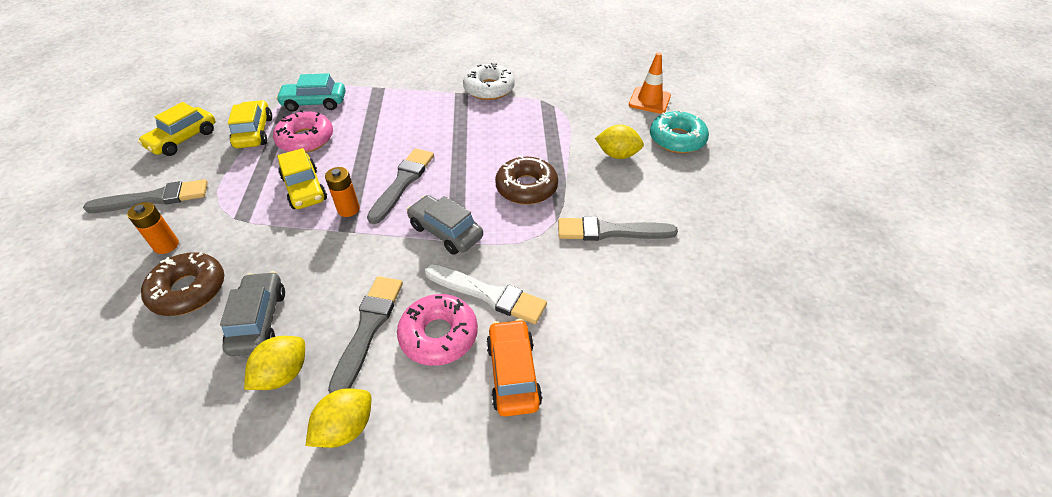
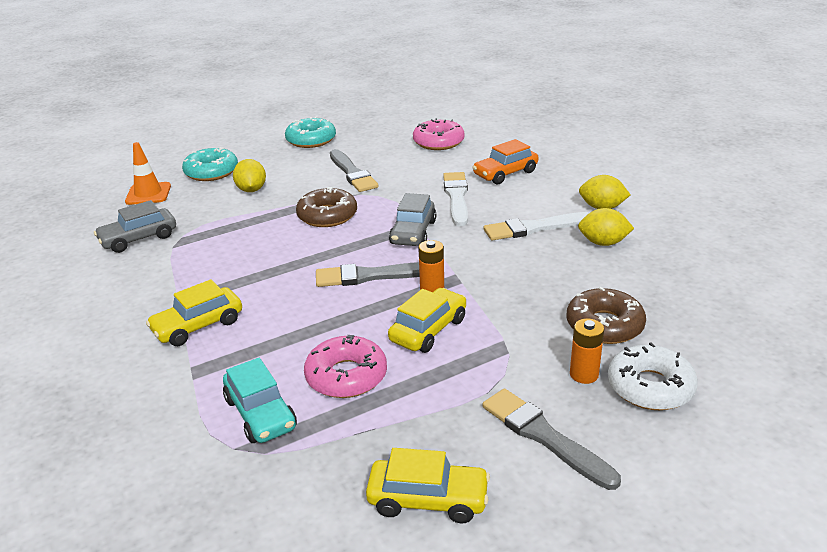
camera: 115 degrees left, 15 degrees down
grey car [220,271,285,356] -> grey car moved to [94,200,176,253]
yellow car [228,100,272,148] -> yellow car moved to [146,279,242,346]
grey brush [328,276,403,393] -> white brush [484,212,589,241]
pink donut [397,294,478,366] -> pink donut moved to [413,118,465,150]
white donut [463,63,515,100] -> white donut moved to [608,343,698,410]
none -> turquoise donut [285,116,336,148]

